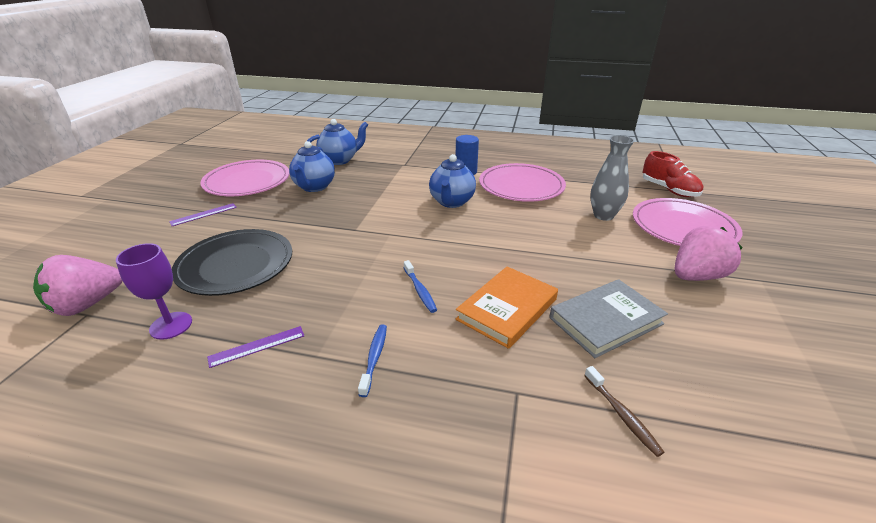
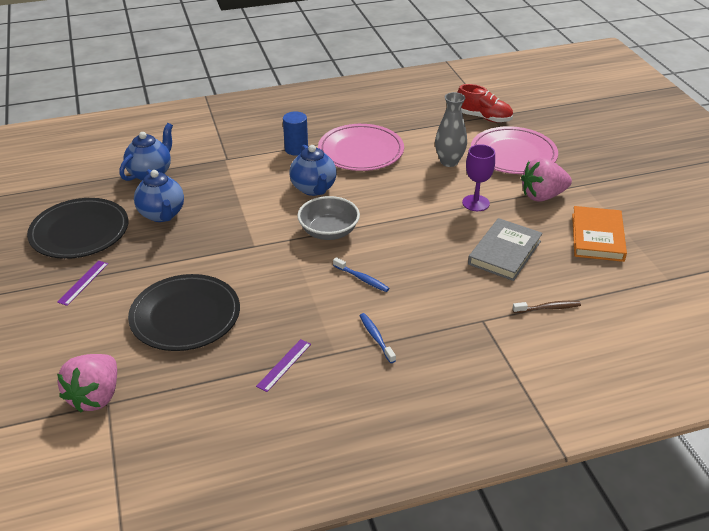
camera: 30 degrees left, 5 degrees up
purple goblet [116,243,192,340] -> purple goblet moved to [462,144,495,211]
pink plate [200,160,290,196] -> black plate [27,198,128,259]
orange book [456,267,558,349] -> orange book moved to [572,206,627,262]
brown toothbrush [584,366,665,457] -> brown toothbrush turned 45 degrees counterclockwise [512,301,581,313]
pink strawberry [675,226,743,281] -> pink strawberry turned 135 degrees counterclockwise [521,157,572,202]
none -> grey bowl [297,196,360,240]

